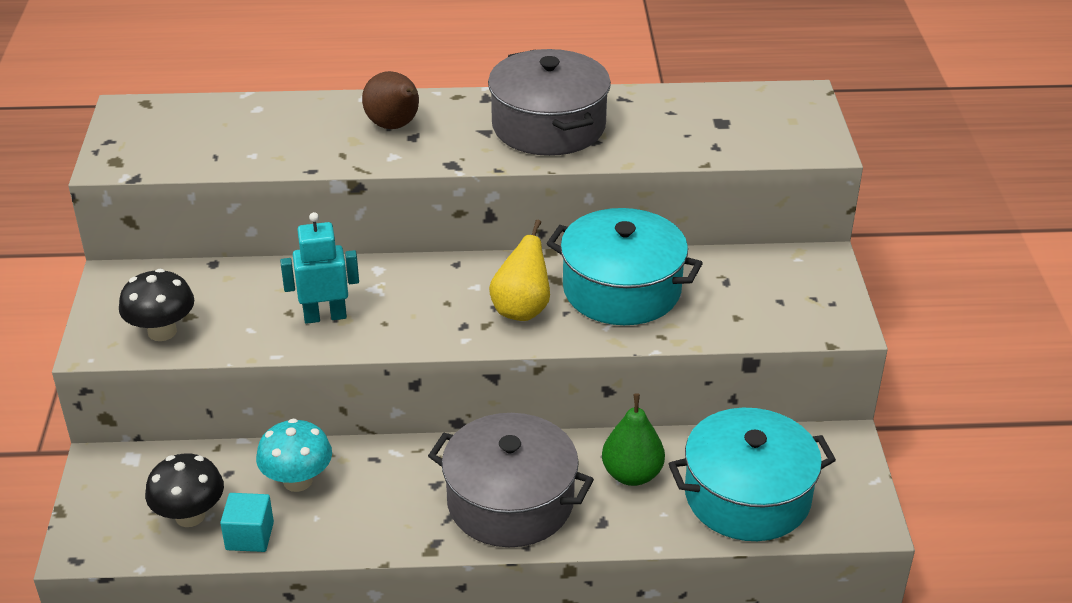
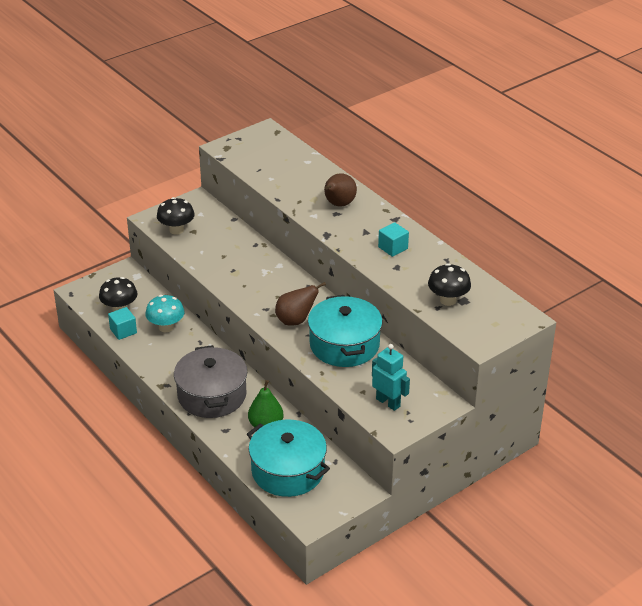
camera: 55 degrees right, 0 degrees up
turquoise robot [280,212,359,324] -> turquoise robot moved to [372,344,410,411]
grey pot [488,49,611,156] -> turquoise cube [378,222,409,257]
yellow pear [489,220,550,321] -> brown pear [275,282,326,326]
none -> black mushroom [428,263,471,306]

